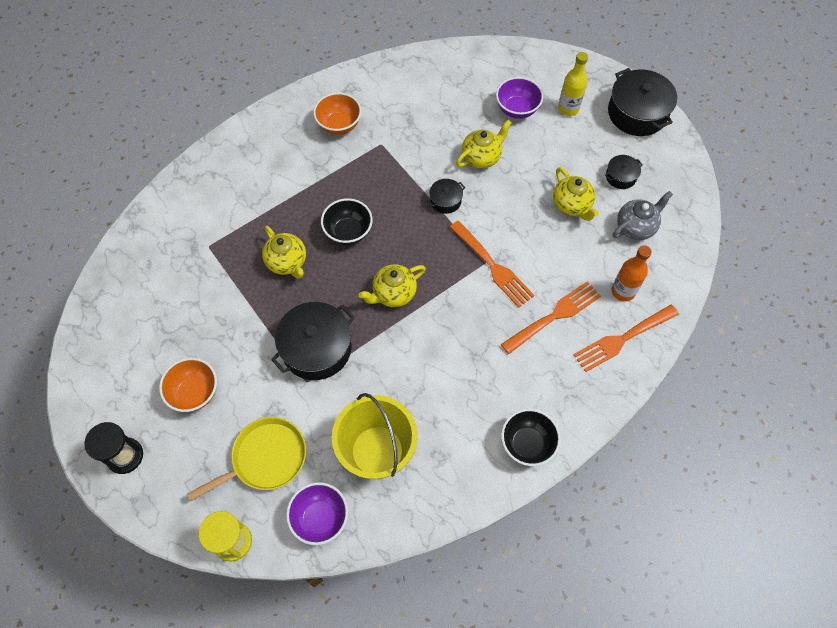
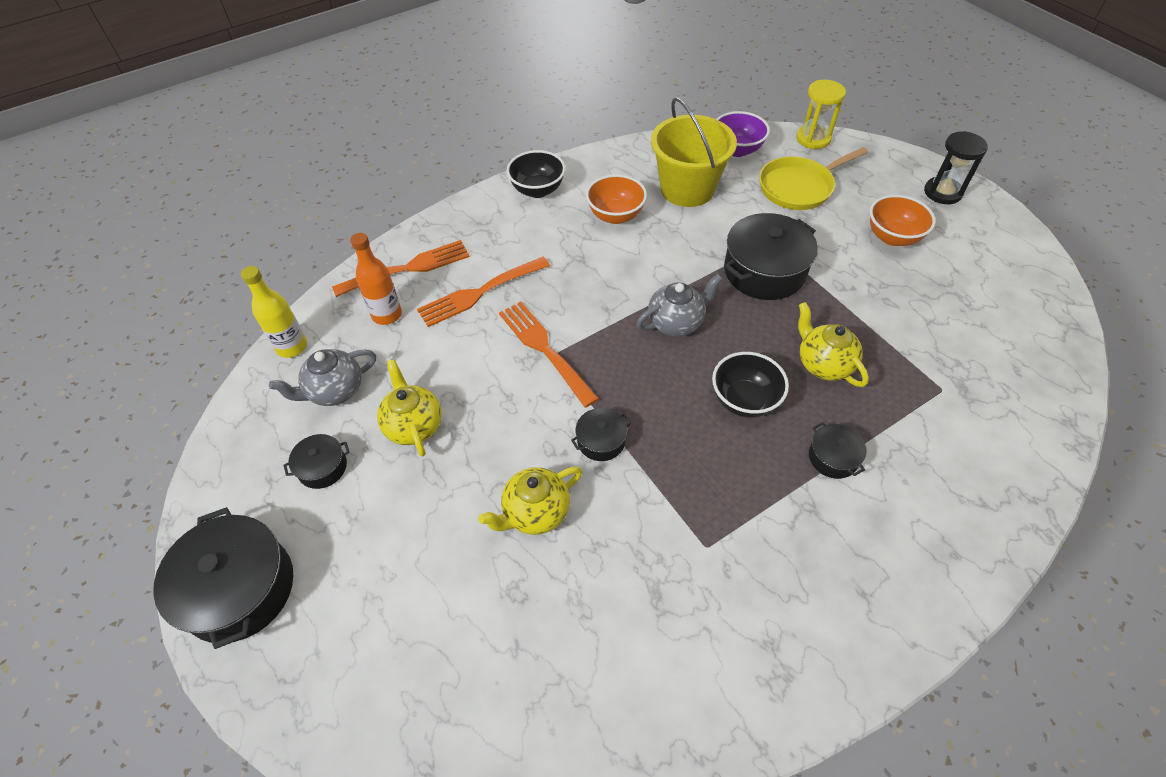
camera: 175 degrees left, 10 degrees down
orange bowl [313,92,362,135] -> orange bowl moved to [586,174,647,224]
yellow teapot [359,264,426,307] -> grey teapot [636,274,722,337]
purple bowl [496,77,544,119] -> none
yellow bottle [558,52,588,116] -> yellow bottle moved to [241,266,307,358]
none -> black pot [809,422,867,479]

